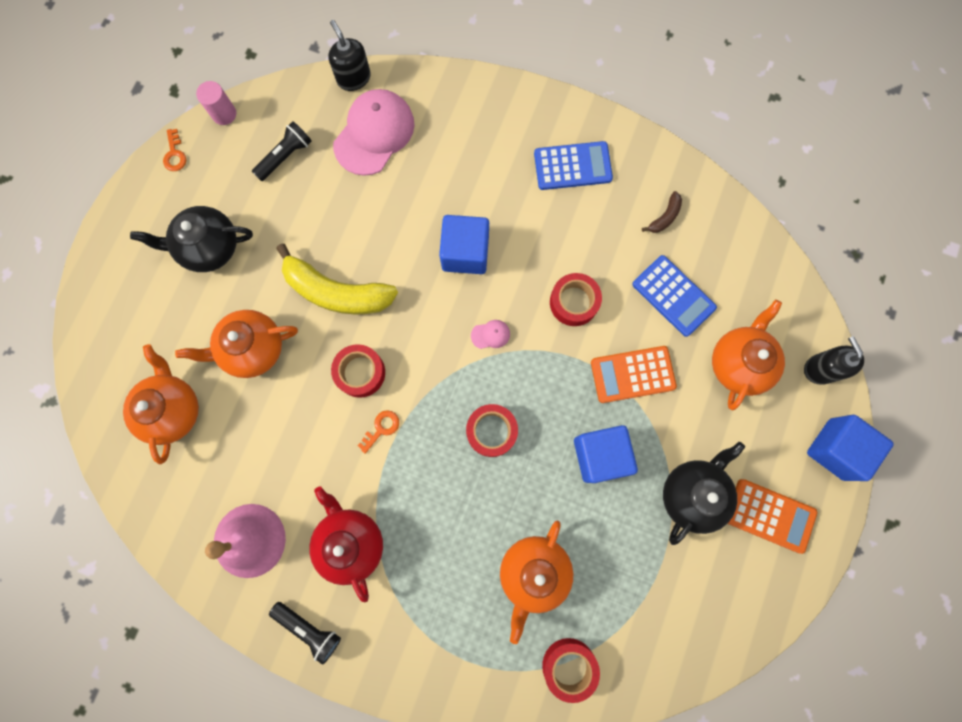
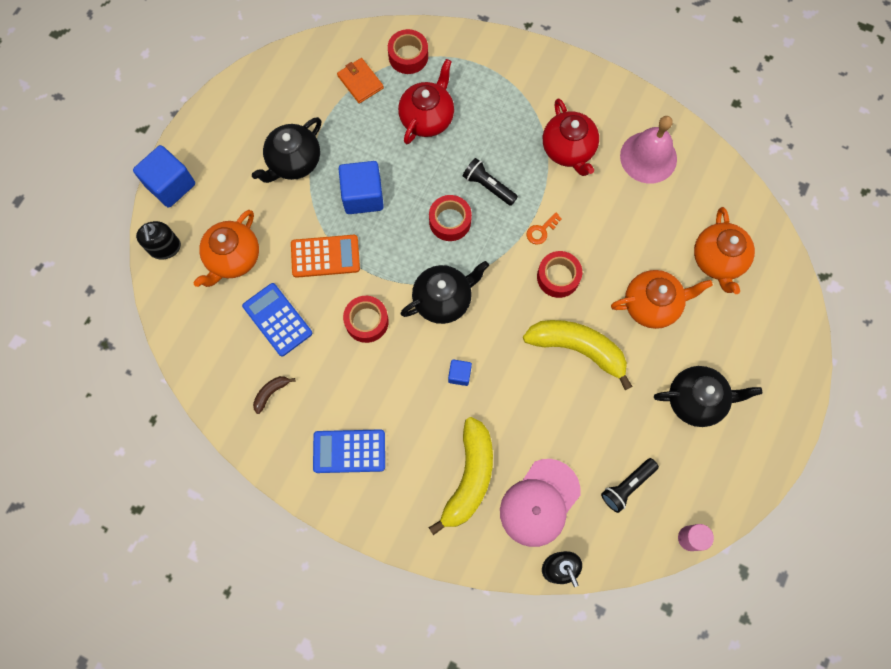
camera: 175 degrees left, 5 degrees down
orange key [163,129,186,171] -> none
black flashlight [269,602,341,665] -> black flashlight moved to [463,158,518,206]
blue cube [439,215,489,274] -> blue cube [448,359,472,386], size x0.51
pink cap [471,320,510,349] -> black teapot [401,261,489,324]
orange teapot [500,520,573,644] -> red teapot [398,59,454,144]
orange calculator [728,479,817,554] -> none
none -> orange wallet [337,58,384,103]
none -> yellow banana [428,417,493,535]

